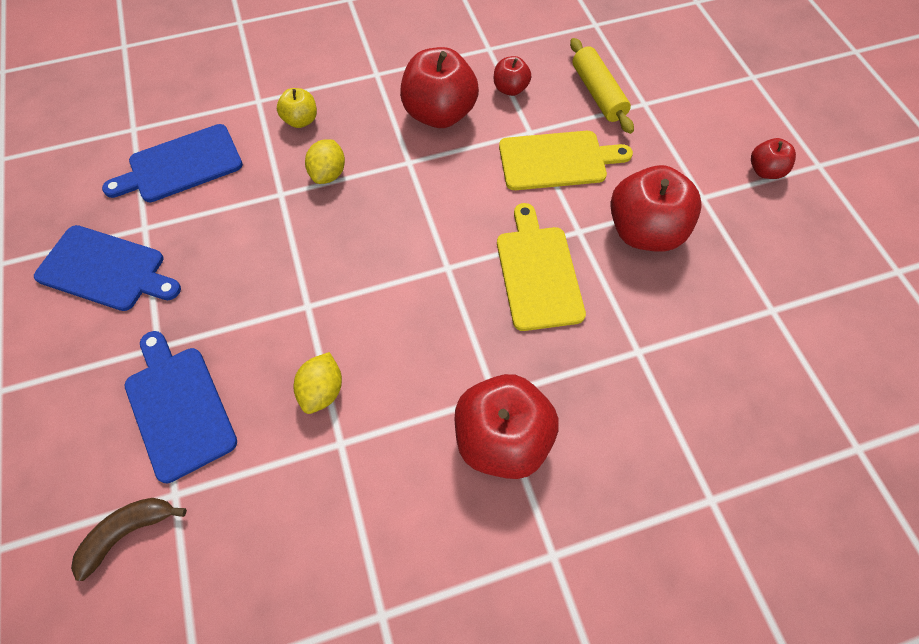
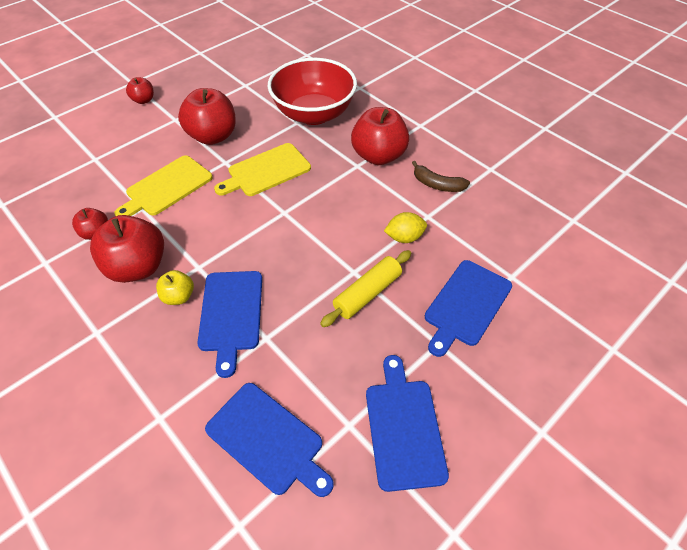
camera: 115 degrees left, 10 degrees down
brown banana [71,498,187,581] -> brown banana moved to [412,161,470,192]
yellow apple [277,88,317,128] -> yellow apple moved to [156,270,194,305]
yellow lemon [305,139,345,184] -> blue cutting board [197,271,262,378]
yellow cutting board [499,131,633,190] -> yellow cutting board turned 105 degrees counterclockwise [115,155,213,216]
yellow rolling pin [570,38,634,134] -> yellow rolling pin moved to [320,250,411,327]
none -> red bowl [268,58,357,125]

